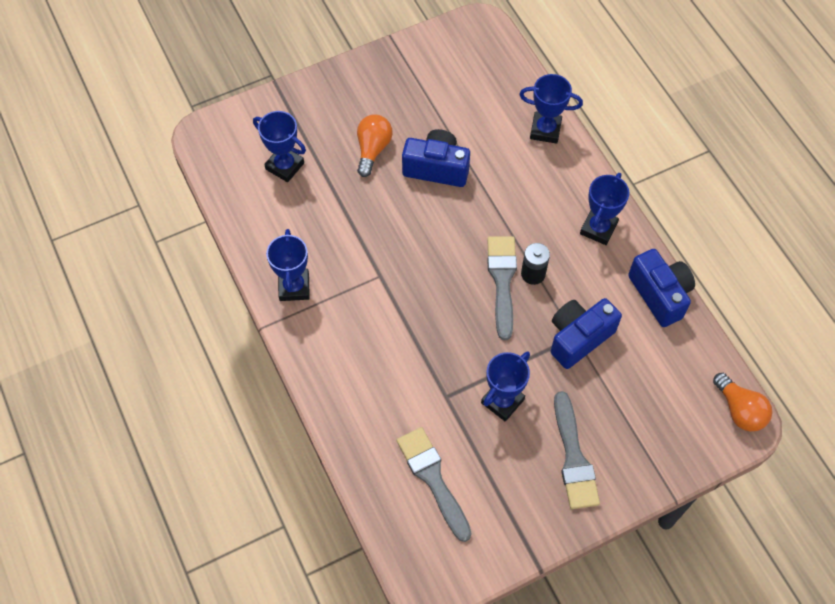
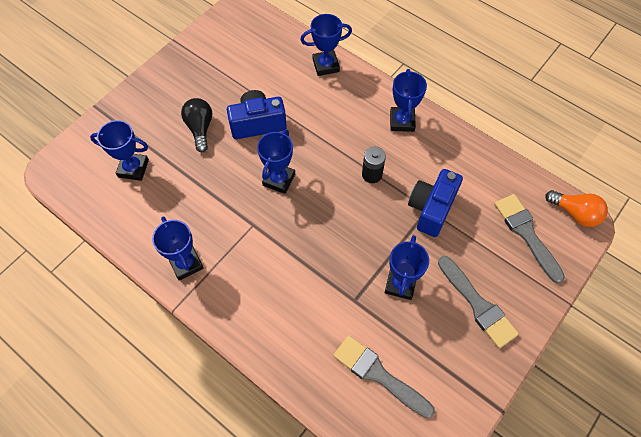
camera: 25 degrees left, 0 degrees up
orange light bulb [357,115,393,177] -> black light bulb [181,98,212,152]
grey brush [487,236,517,340] -> grey brush moved to [494,194,565,284]
blue camera [628,249,695,327] -> none
none -> blue trophy [257,130,295,194]

